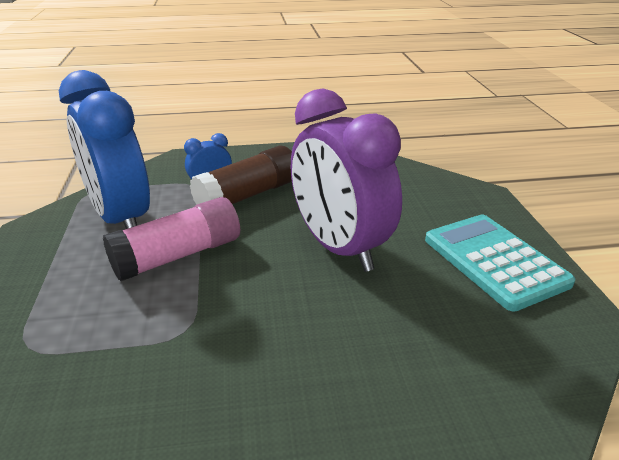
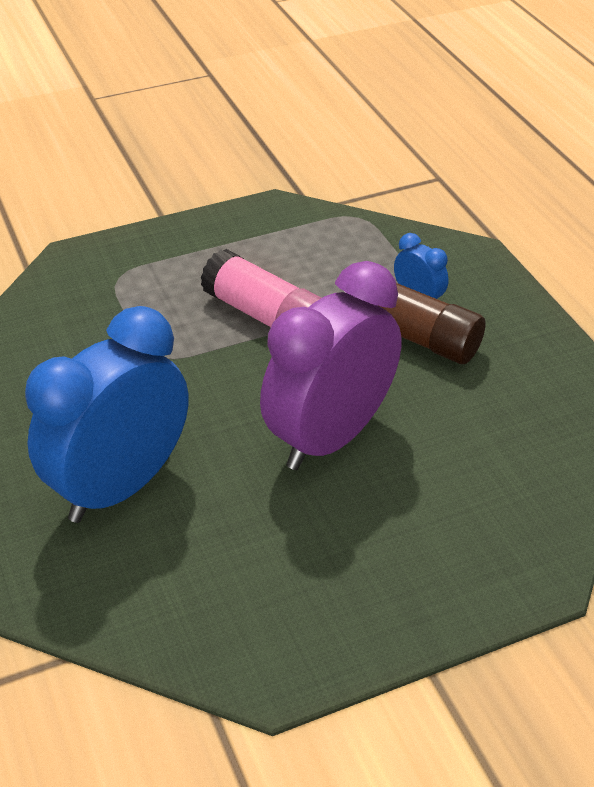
camera: 75 degrees right, 10 degrees up
blue clock [59,70,150,229] -> blue clock moved to [25,306,188,523]
turquoise calculator [425,215,575,312] -> none

